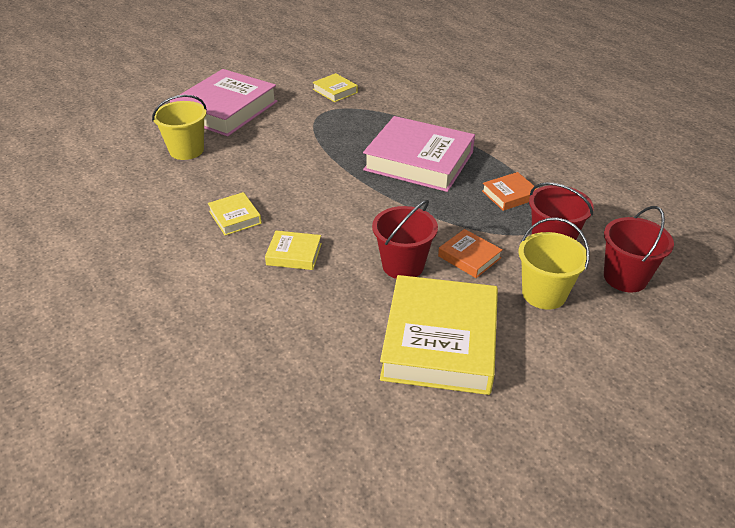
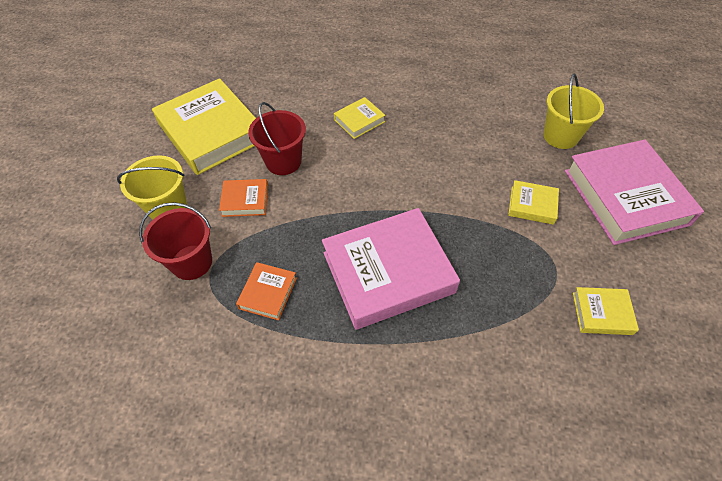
camera: 135 degrees right, 15 degrees up
yellow book [208,192,262,235] -> yellow book moved to [508,180,559,225]
red bucket [604,206,674,293] -> none

